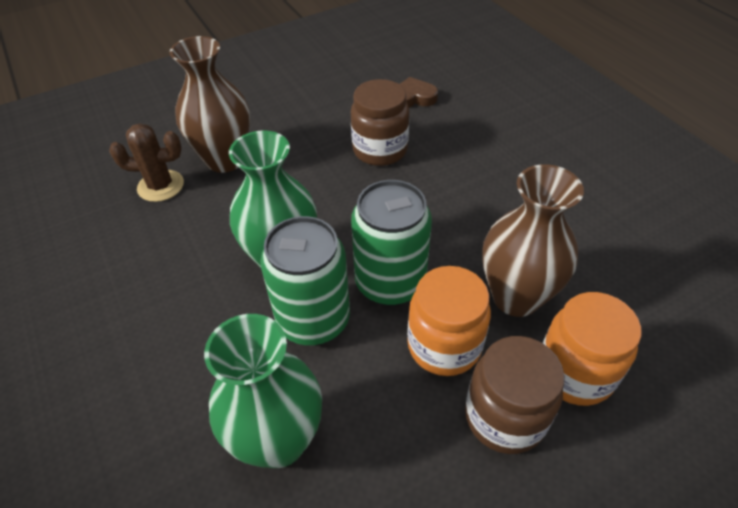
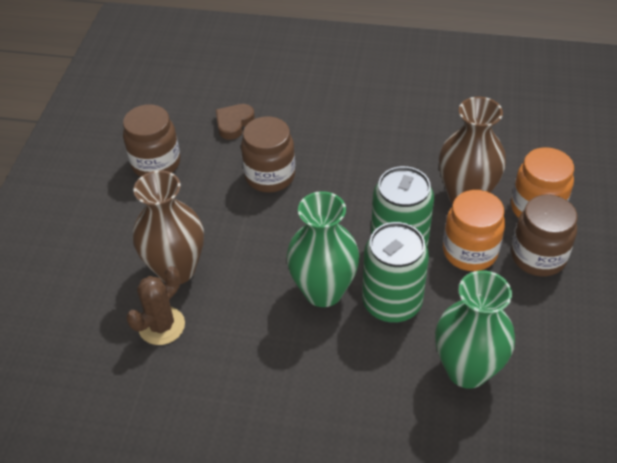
camera: 50 degrees left, 0 degrees up
none -> brown jar [123,105,180,177]

